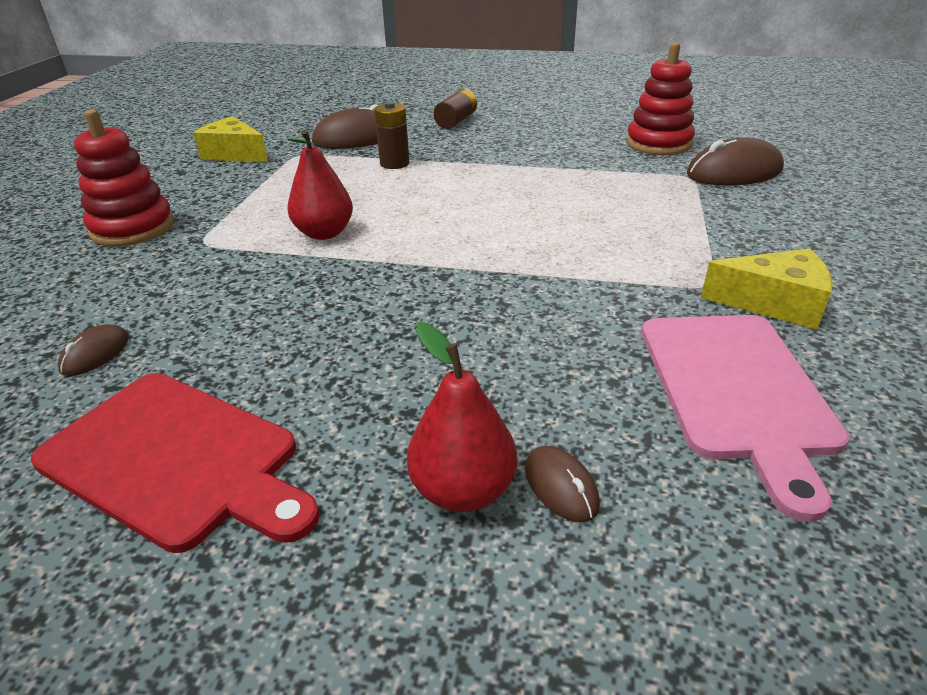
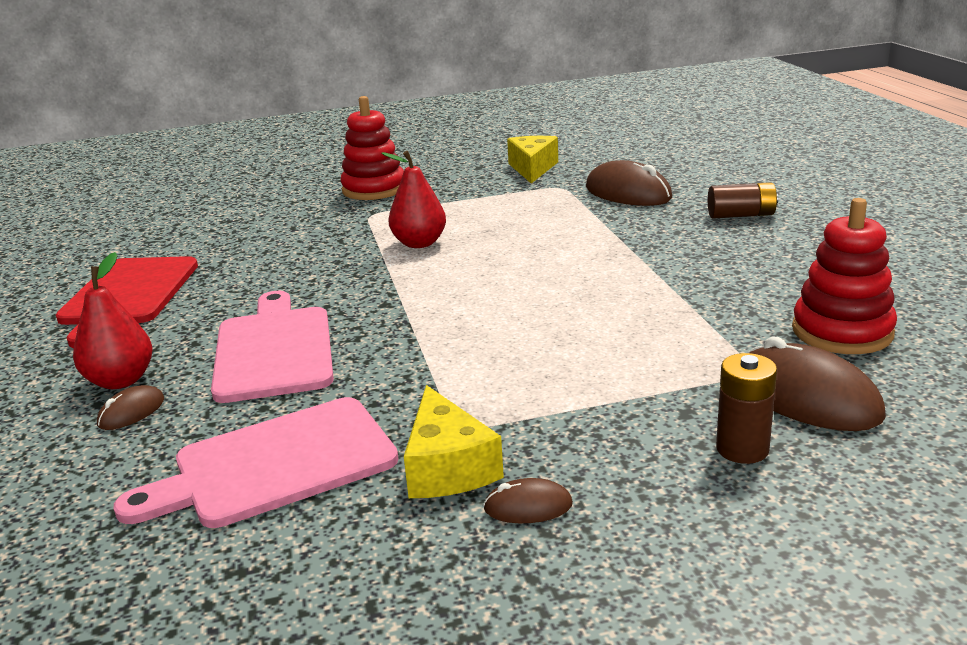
camera: 65 degrees right, 10 degrees down
brown mouse [58,324,129,376] -> brown mouse moved to [483,478,573,523]
brown battery [374,102,409,169] -> brown battery moved to [716,353,777,464]
none -> pink cutting board [211,291,334,403]

